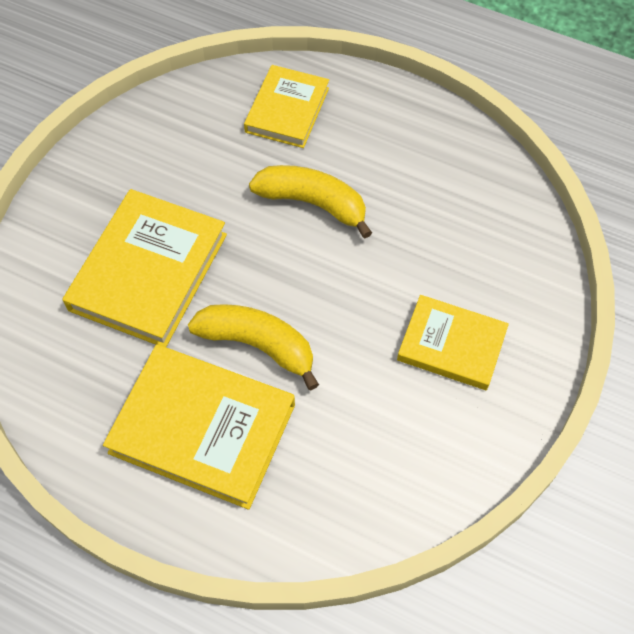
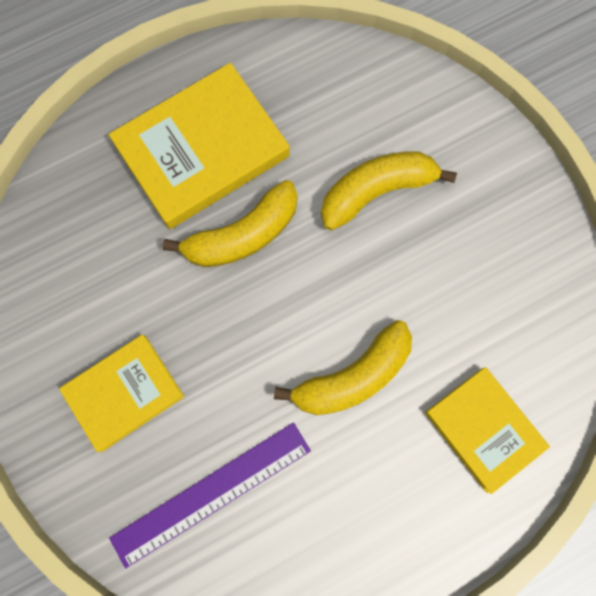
camera: 125 degrees right, 15 degrees up
yellow book [63,189,227,347] -> yellow banana [321,151,457,230]
none -> purple ruler [109,423,311,568]

